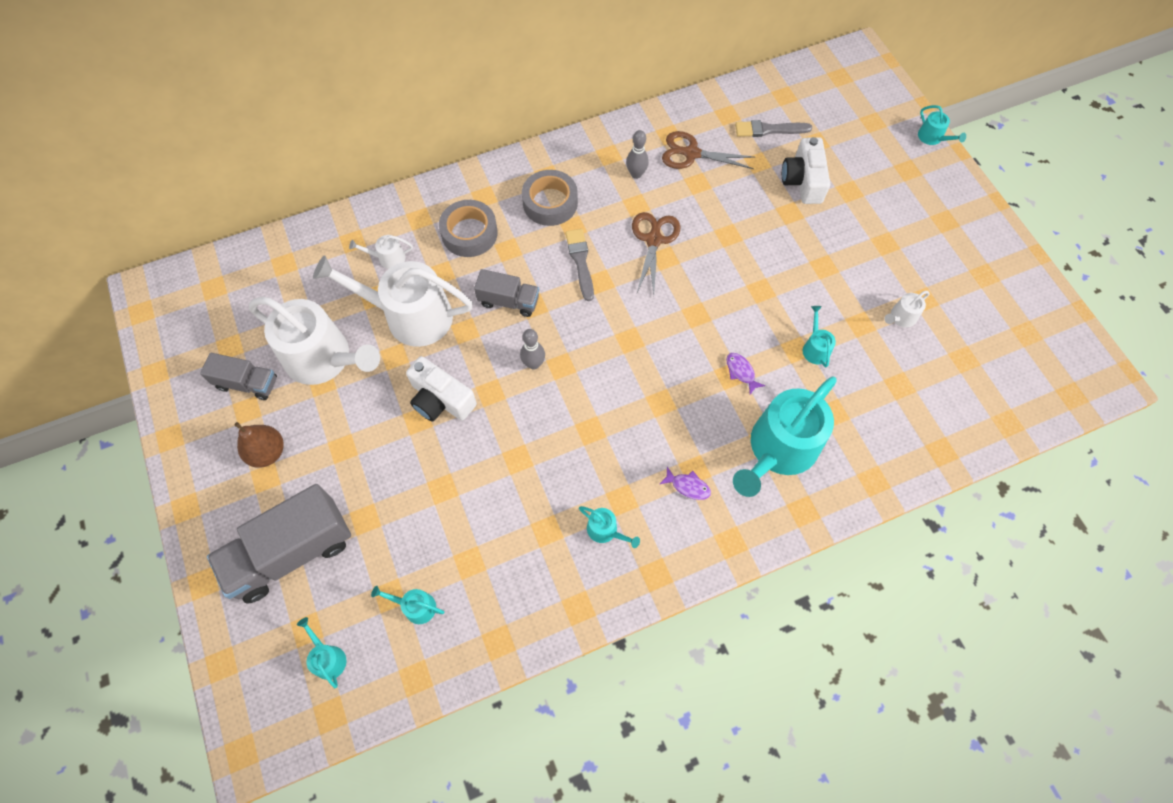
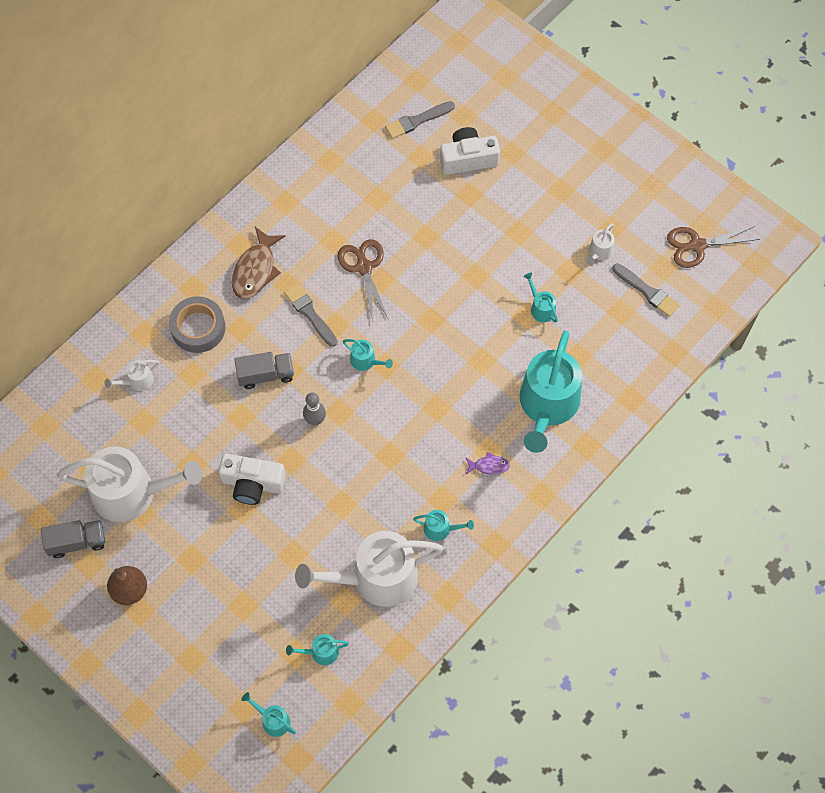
camera: 25 degrees left, 0 degrees up
grey truck [207,484,351,604] -> none
white watering can [313,255,473,347] -> white watering can moved to [295,531,443,607]
grey tape [522,170,578,226] -> brown fish [232,227,285,299]
grey bowling pin [626,130,649,179] -> none
brown scissors [662,131,755,169] -> brown scissors moved to [667,226,760,268]
purple fish [726,353,766,394] -> none
white camera [782,137,830,204] -> white camera turned 105 degrees clockwise [440,127,500,175]
turquoise watering can [918,105,966,145] -> turquoise watering can moved to [343,339,393,371]
none -> grey brush [613,263,680,317]

